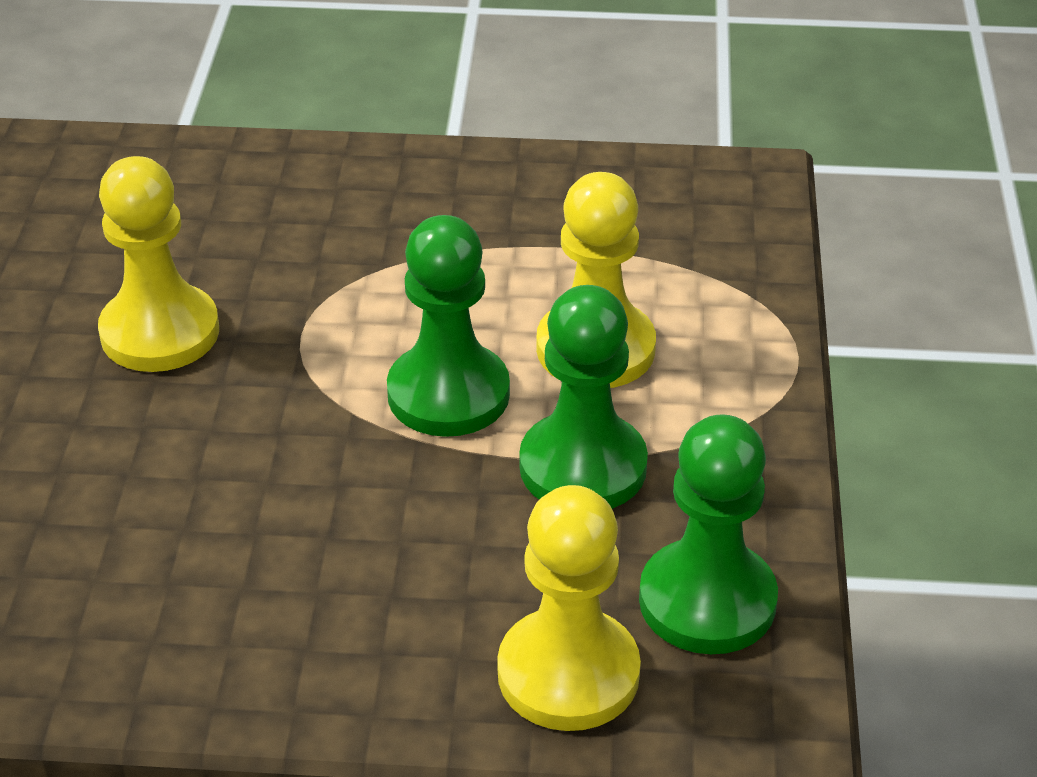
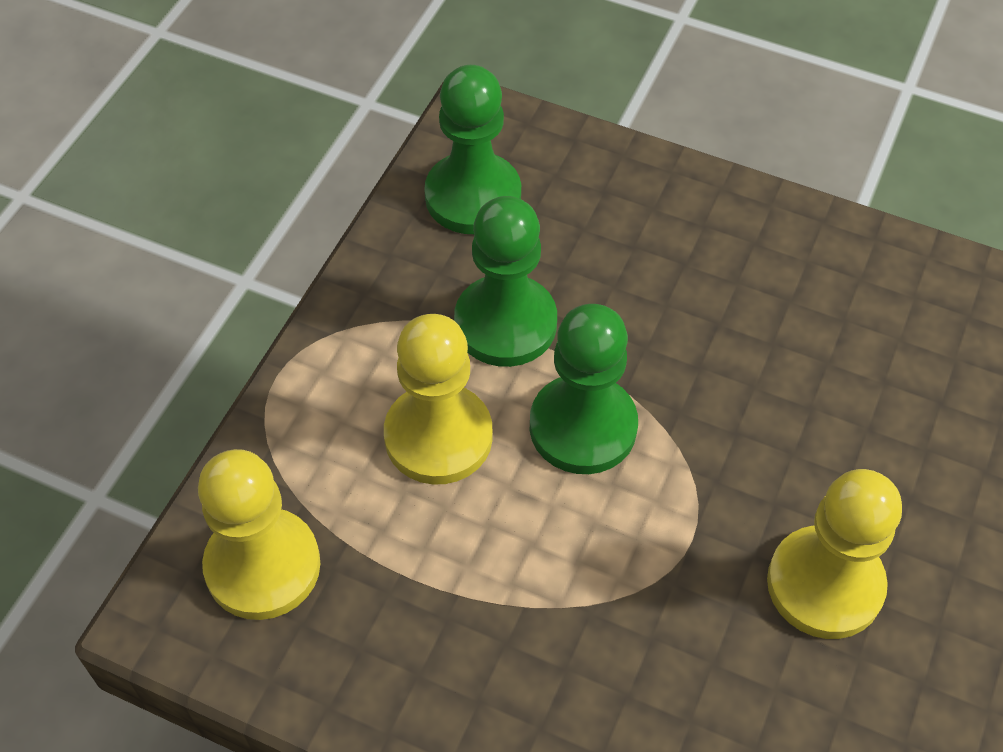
camera: 160 degrees left, 15 degrees up
yellow pawn [497,485,641,731] -> yellow pawn moved to [198,449,321,620]

